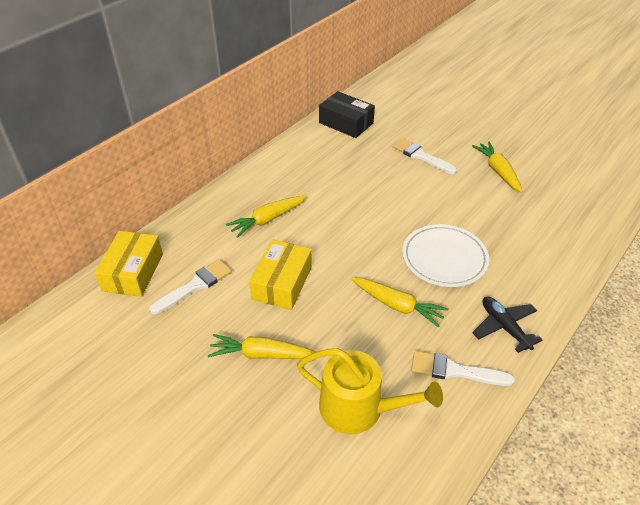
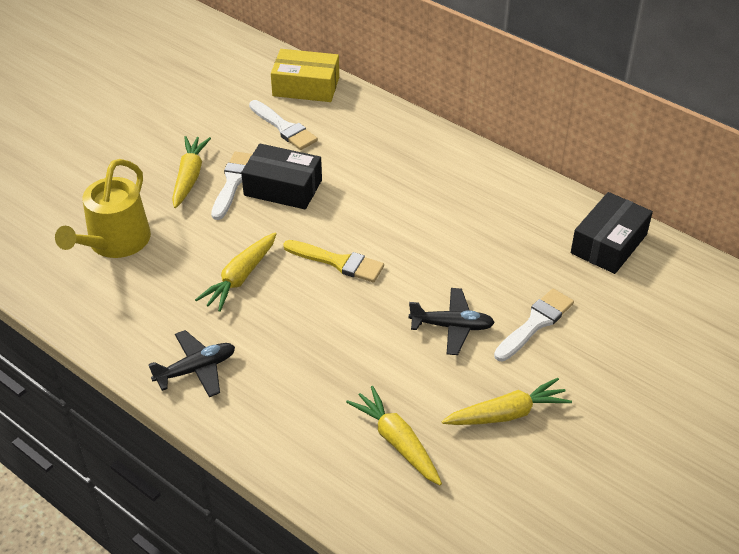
camera: 90 degrees right, 0 degrees up
yellow carrot [226,196,307,238] -> yellow carrot moved to [346,386,442,485]
yellow box [249,239,312,310] -> black box [241,144,322,209]
white plate [402,224,489,287] -> none
white brush [411,351,515,386] -> white brush moved to [211,151,252,220]
none -> yellow brush [283,240,384,282]
none -> black plane [409,288,495,355]

